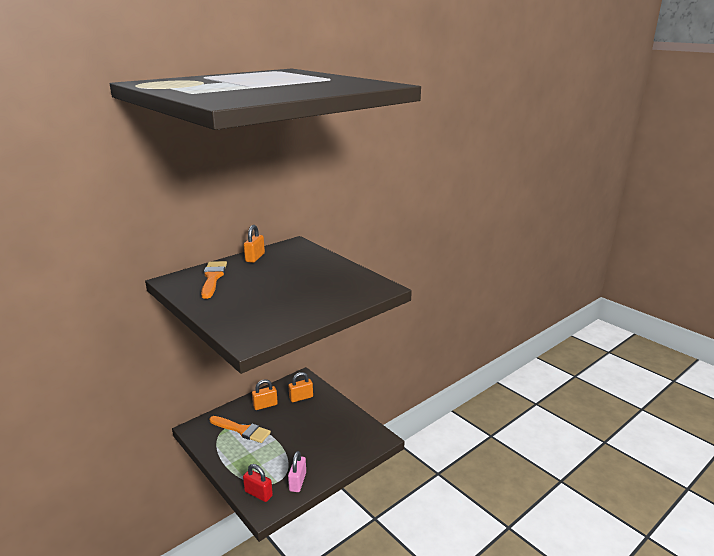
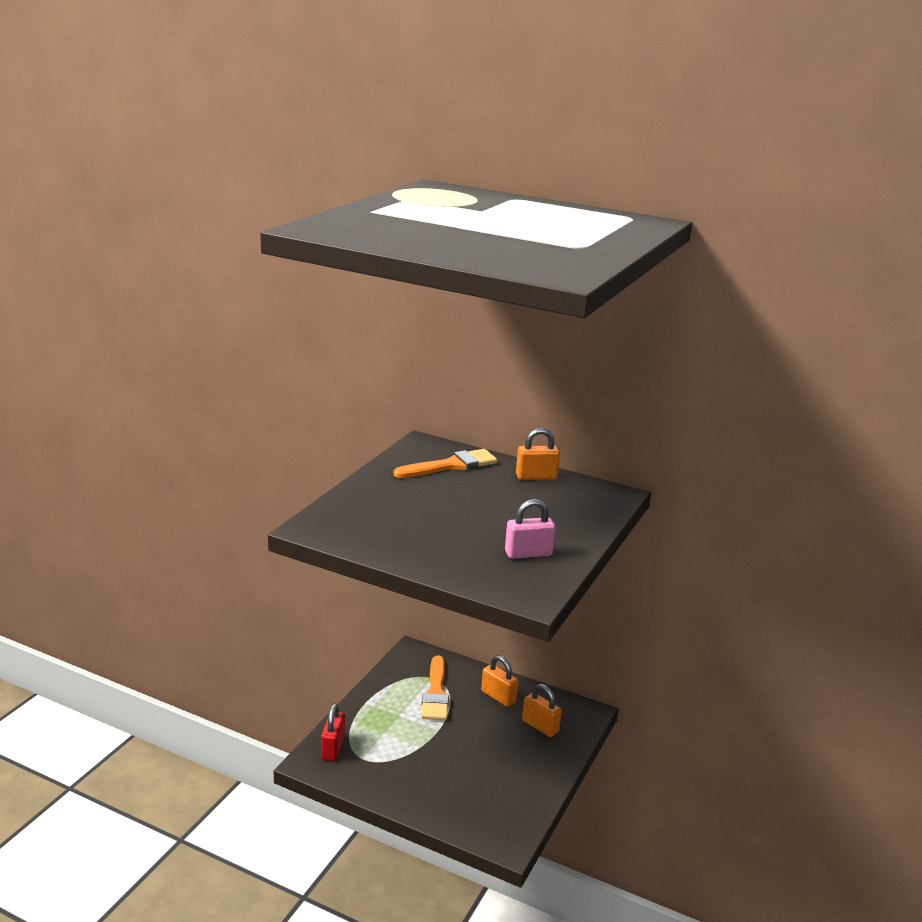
camera: 65 degrees right, 0 degrees up
pink padlock [288,451,306,492] -> pink padlock moved to [505,499,556,559]

